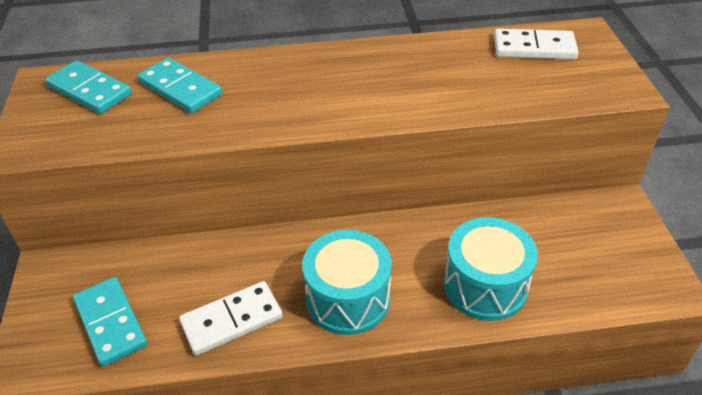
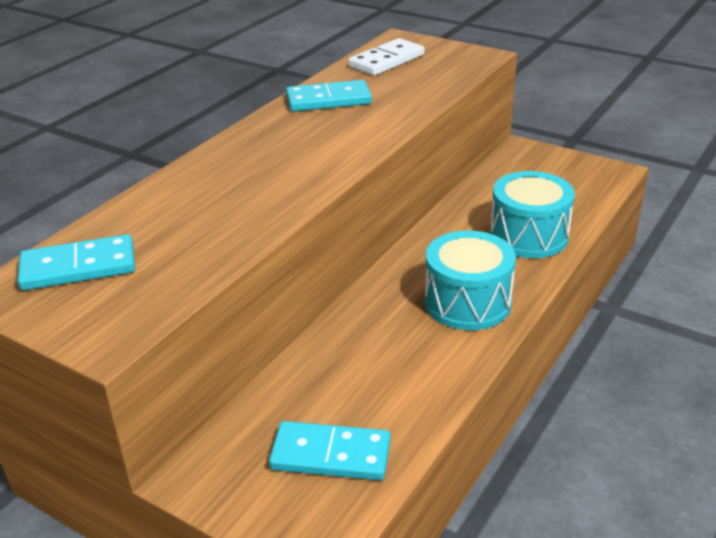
camera: 50 degrees left, 10 degrees down
turquoise domino [138,58,222,113] -> turquoise domino moved to [286,80,372,112]
white domino [179,281,283,356] -> none

